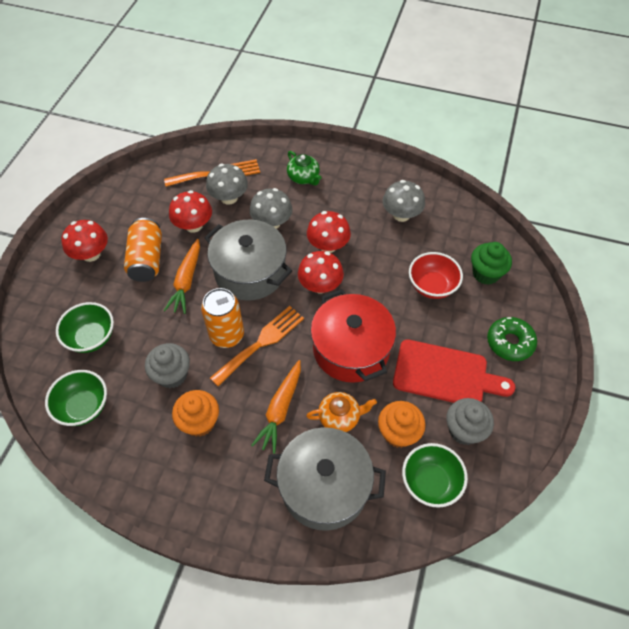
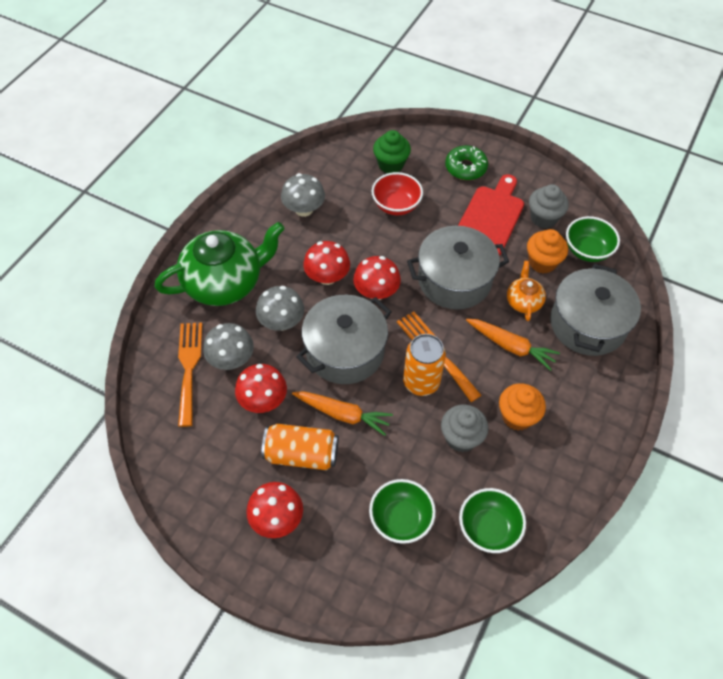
camera: 80 degrees left, 0 degrees up
green teapot [287,151,321,185] -> green teapot [154,222,285,306], size x2.13
red pot [311,289,396,383] -> grey pot [407,226,509,310]

